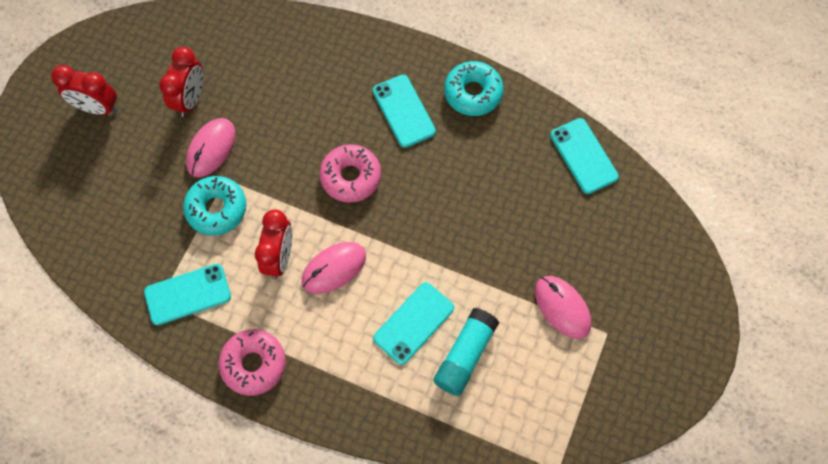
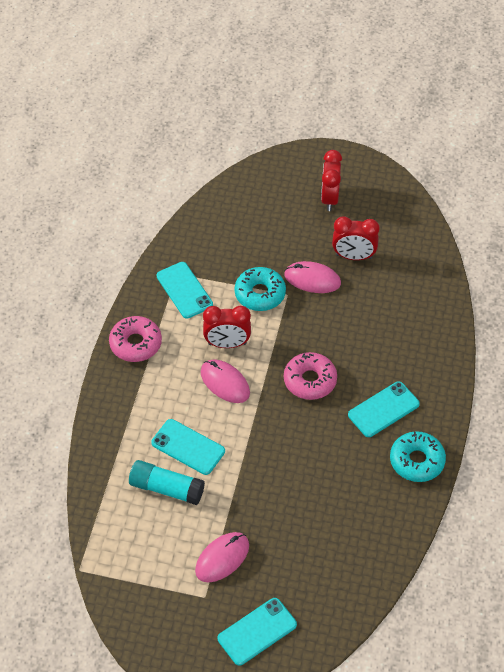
camera: 80 degrees right, 15 degrees down
turquoise phone [550,118,619,194] -> turquoise phone moved to [218,598,297,666]

